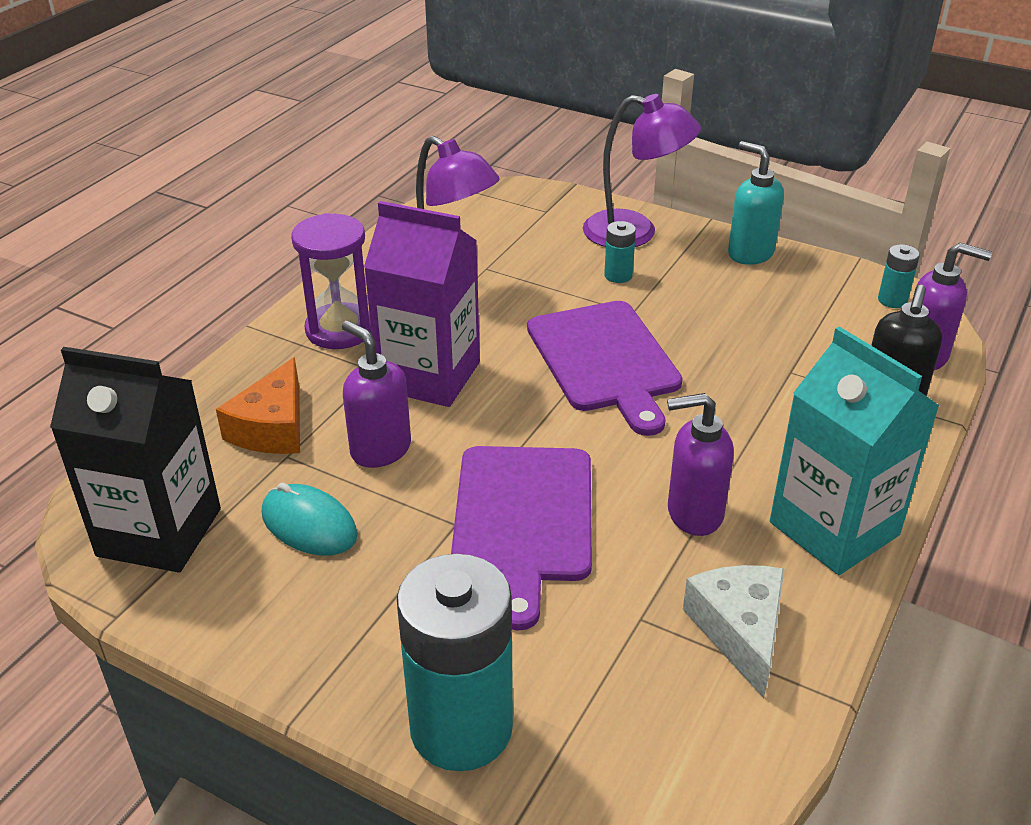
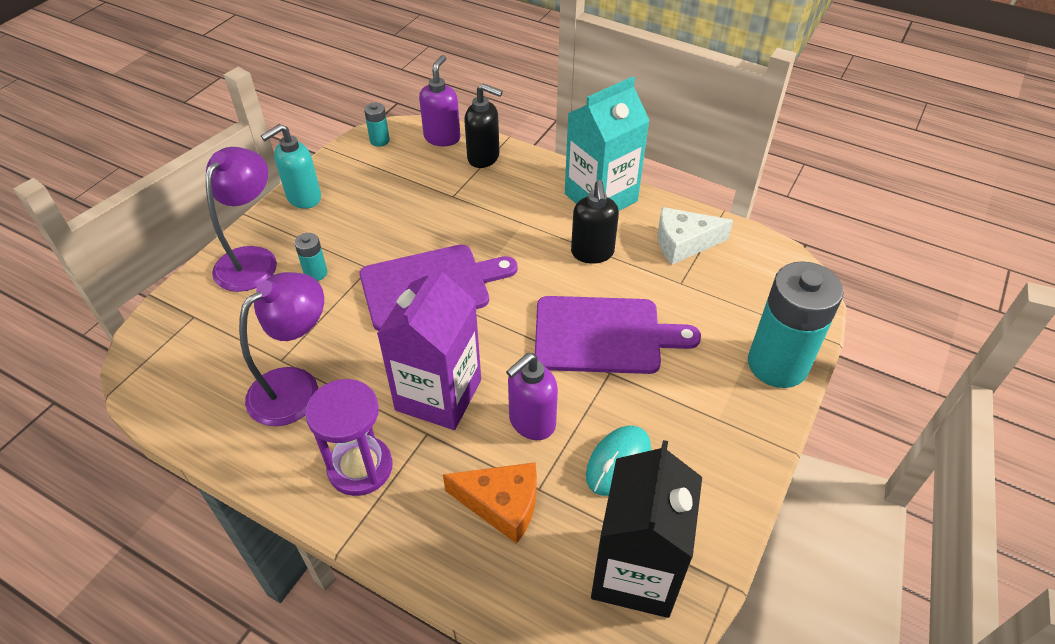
camera: 90 degrees left, 10 degrees up
purple soap dispenser [667,393,734,536] -> black soap dispenser [571,180,619,264]

